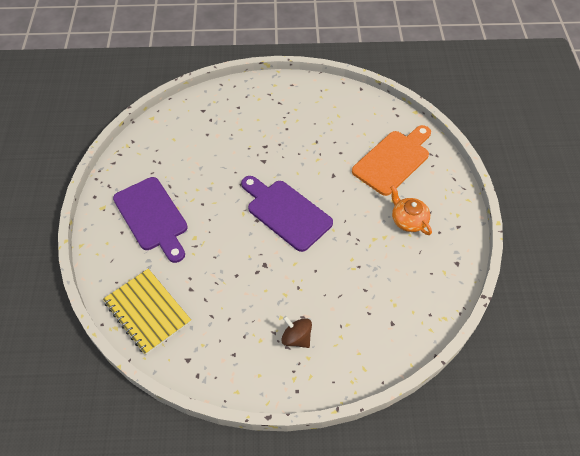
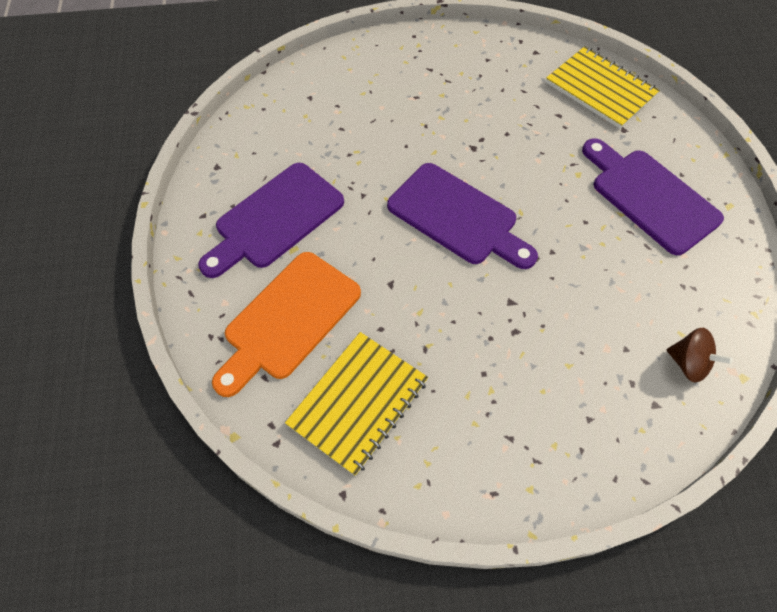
camera: 175 degrees right, 5 degrees up
brown spinning top [281,316,312,348] -> brown spinning top moved to [667,328,733,383]
orange teapot [390,185,432,235] -> purple cutting board [198,163,344,278]
none -> yellow notebook [285,332,428,476]

